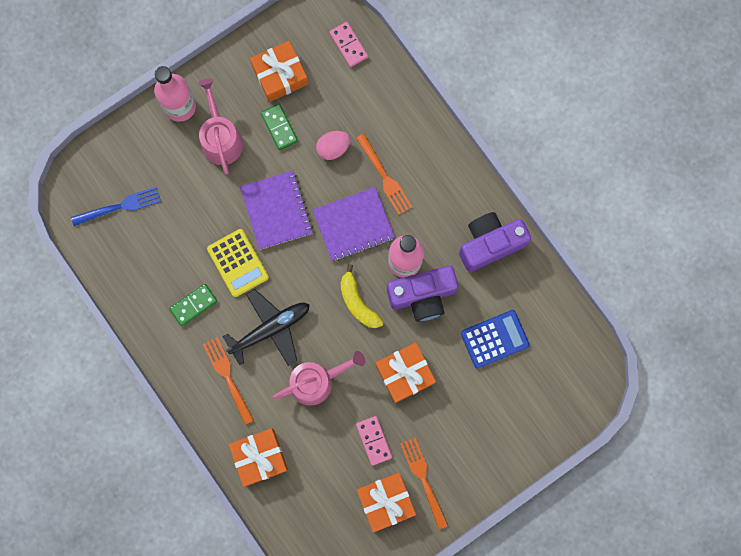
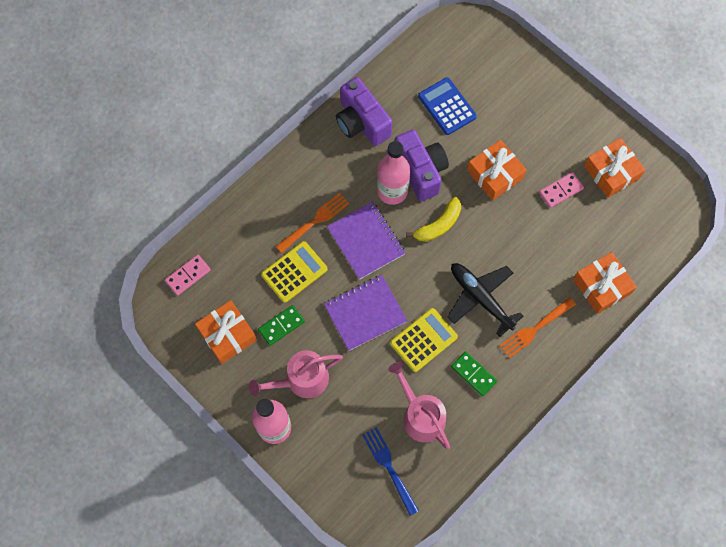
camera: 100 degrees left, 10 degrees down
pink watering can [273,351,365,406] -> pink watering can moved to [388,362,450,449]
pink egg [316,131,350,160] -> yellow calculator [261,241,328,303]
orange fork [400,438,448,529] -> none

